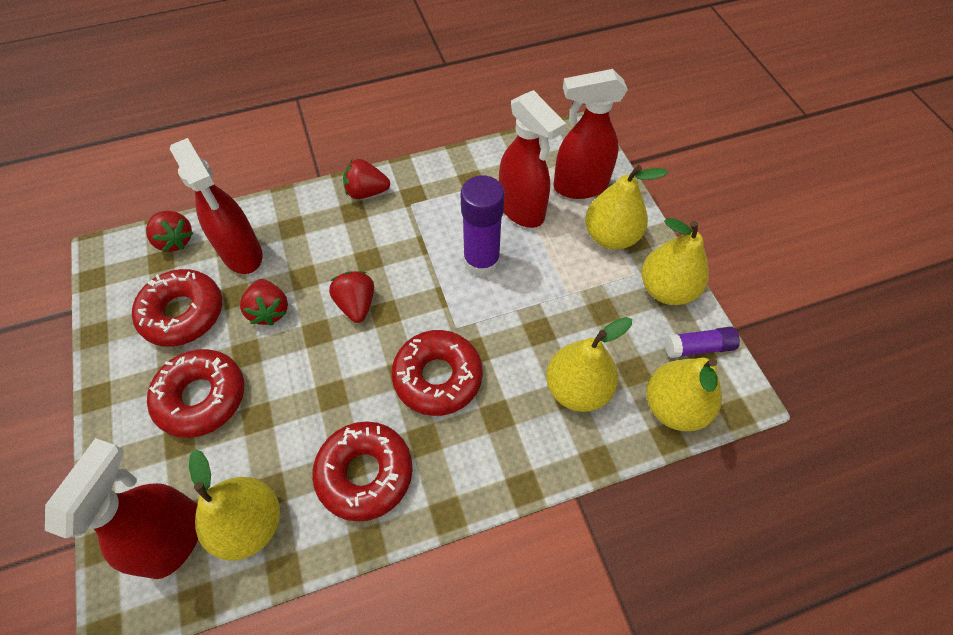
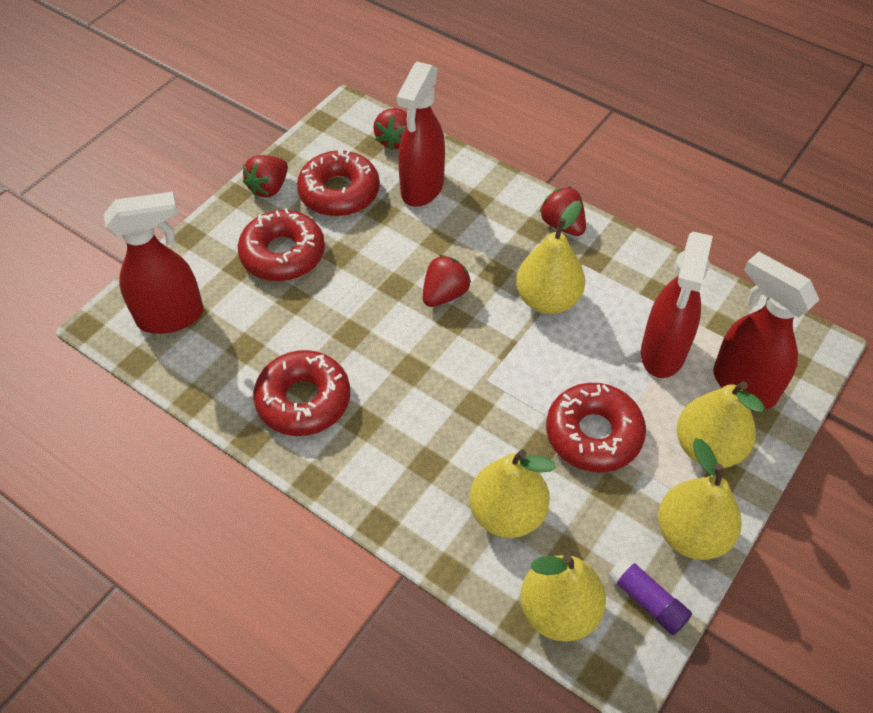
camera: 55 degrees right, 5 degrees down
yellow pear [189,449,280,561] -> yellow pear moved to [516,201,585,314]
red strawberry [240,279,288,325] -> red strawberry moved to [243,155,288,197]
red donut [391,330,483,416] -> red donut moved to [546,383,646,472]
purple glue stick [461,175,505,277] -> none

